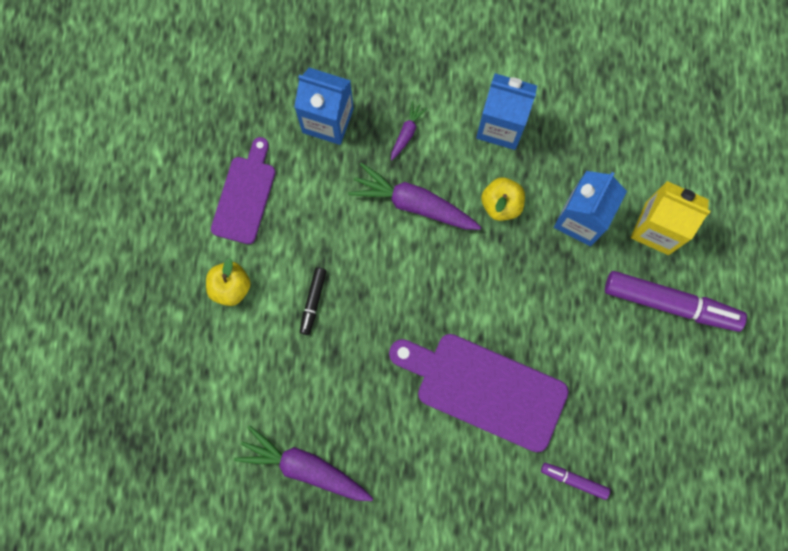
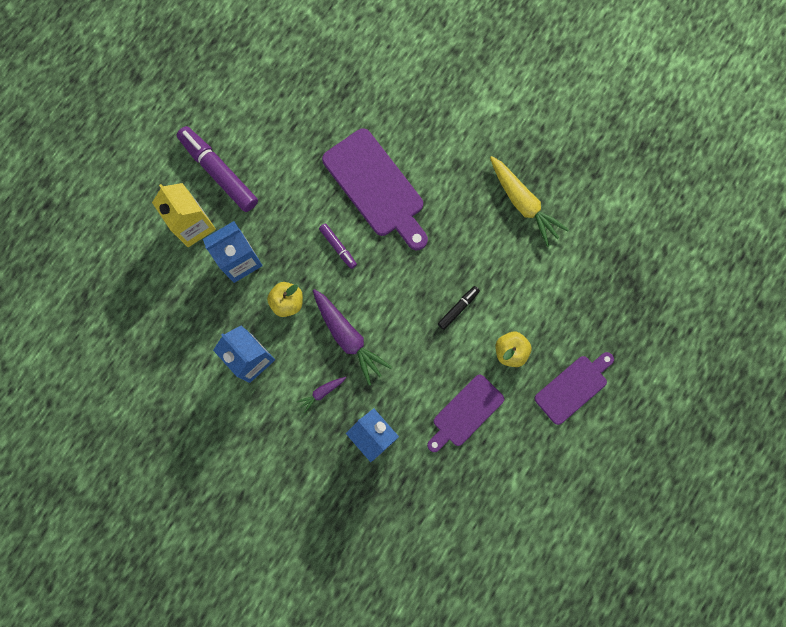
camera: 150 degrees left, 0 degrees up
purple carrot [234,425,373,501] -> yellow carrot [490,156,569,247]
purple marker [541,463,610,500] -> purple marker moved to [319,223,357,269]
none -> purple cutting board [534,352,614,425]

